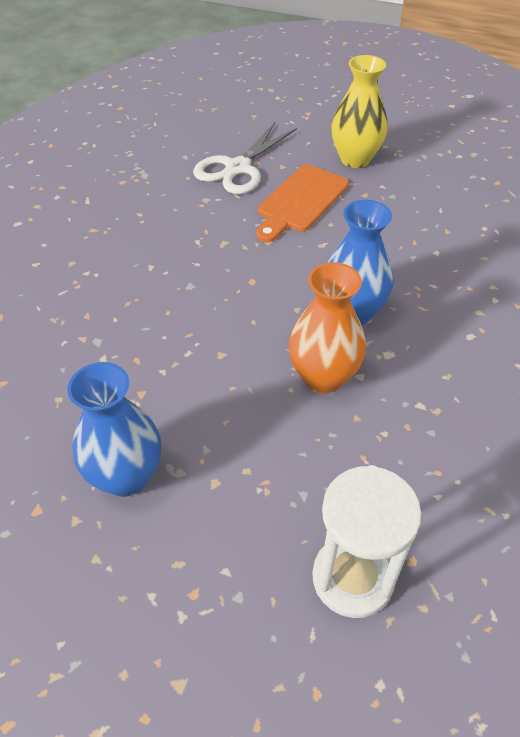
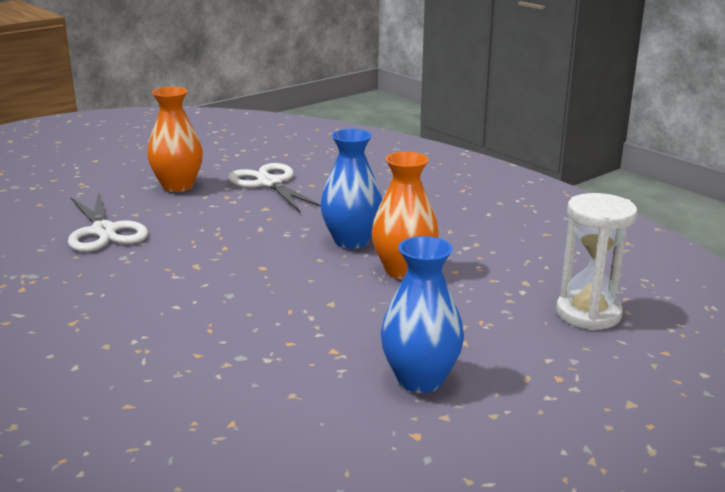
camera: 60 degrees left, 25 degrees down
orange cutting board [256,165,349,242] -> none
yellow vase [331,55,388,168] -> orange vase [147,87,203,192]
none -> white scissors [228,163,320,213]

